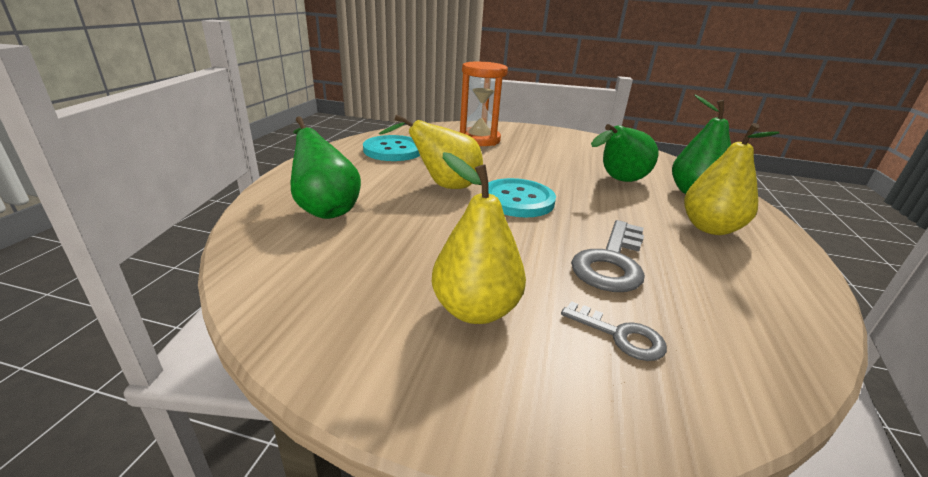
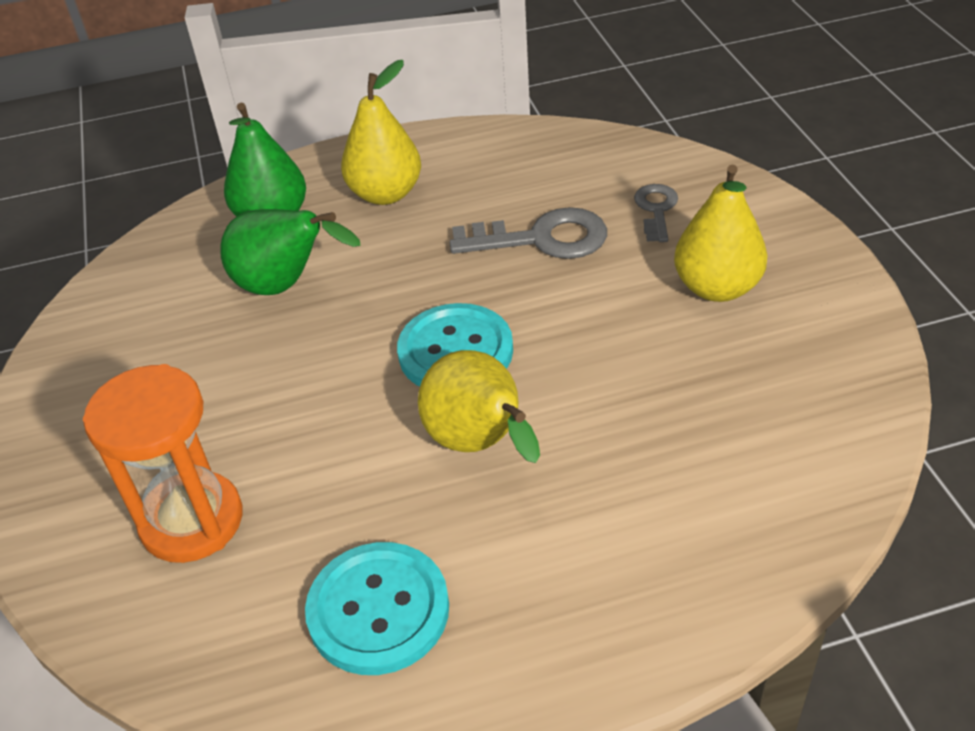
camera: 115 degrees left, 15 degrees up
green pear [291,116,361,219] -> none

